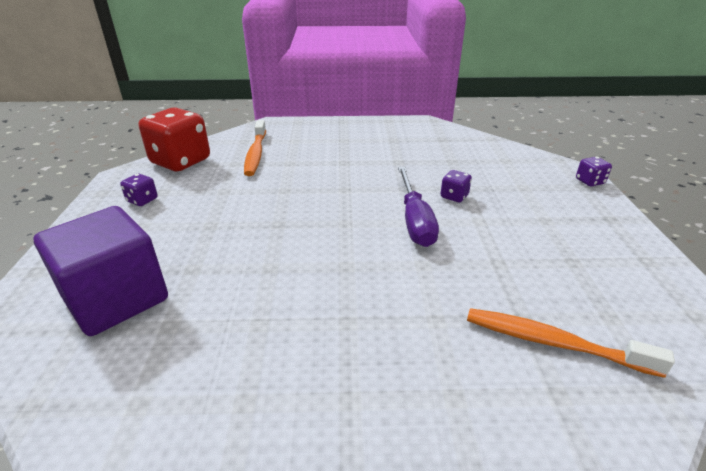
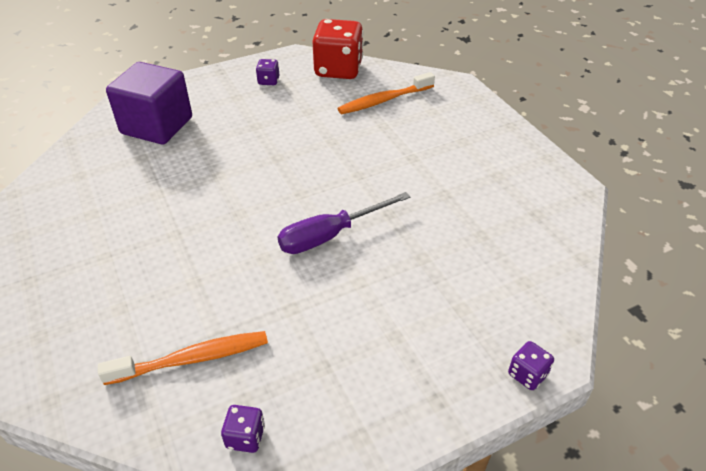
camera: 65 degrees right, 10 degrees up
purple dice [441,170,472,202] -> purple dice moved to [221,405,265,453]
orange toothbrush [467,308,675,378] -> orange toothbrush turned 75 degrees clockwise [98,331,268,385]

